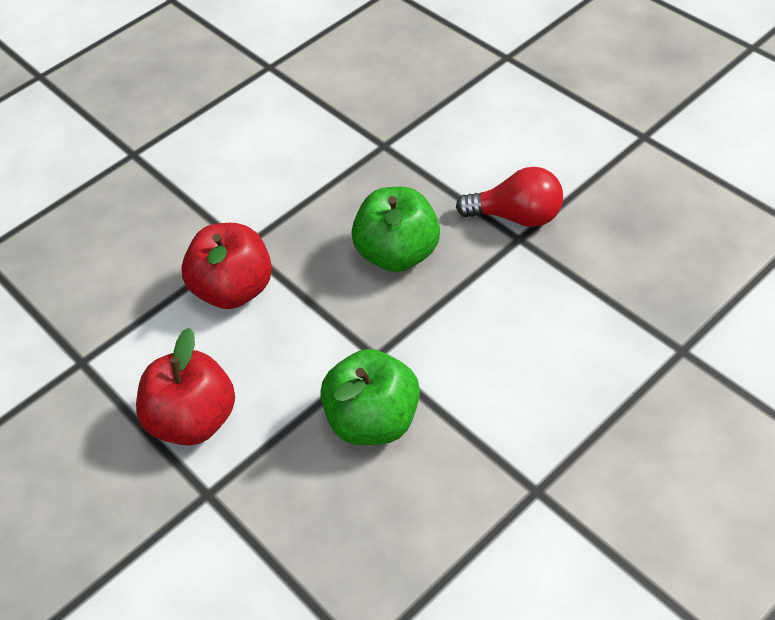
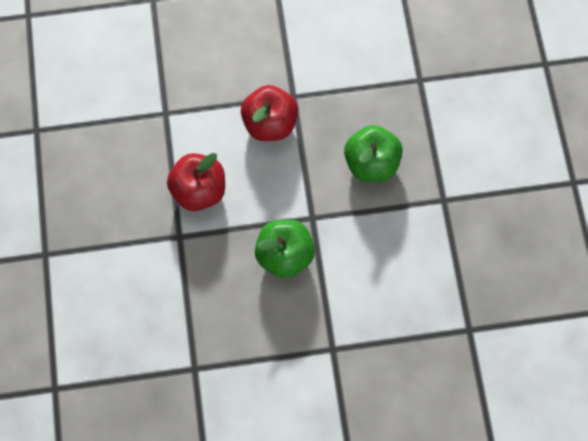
camera: 30 degrees right, 20 degrees up
red light bulb [456,167,563,227] -> none

